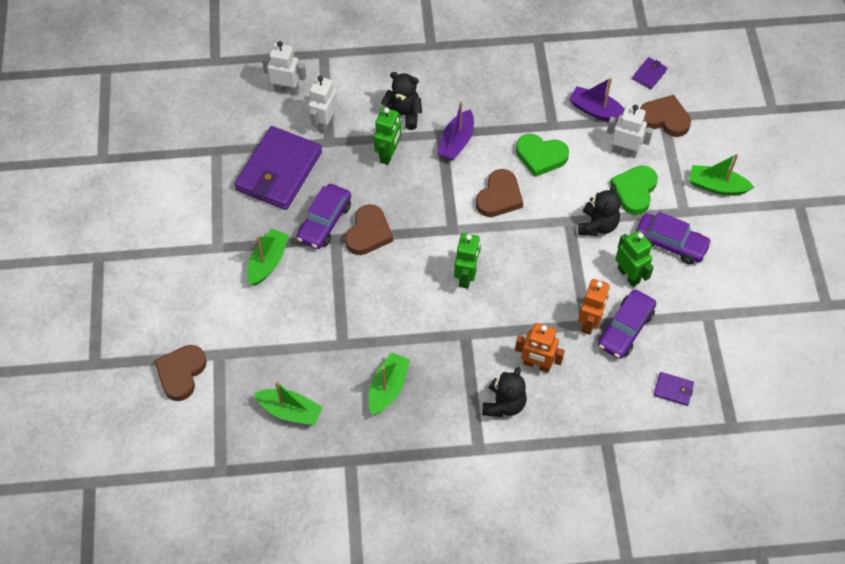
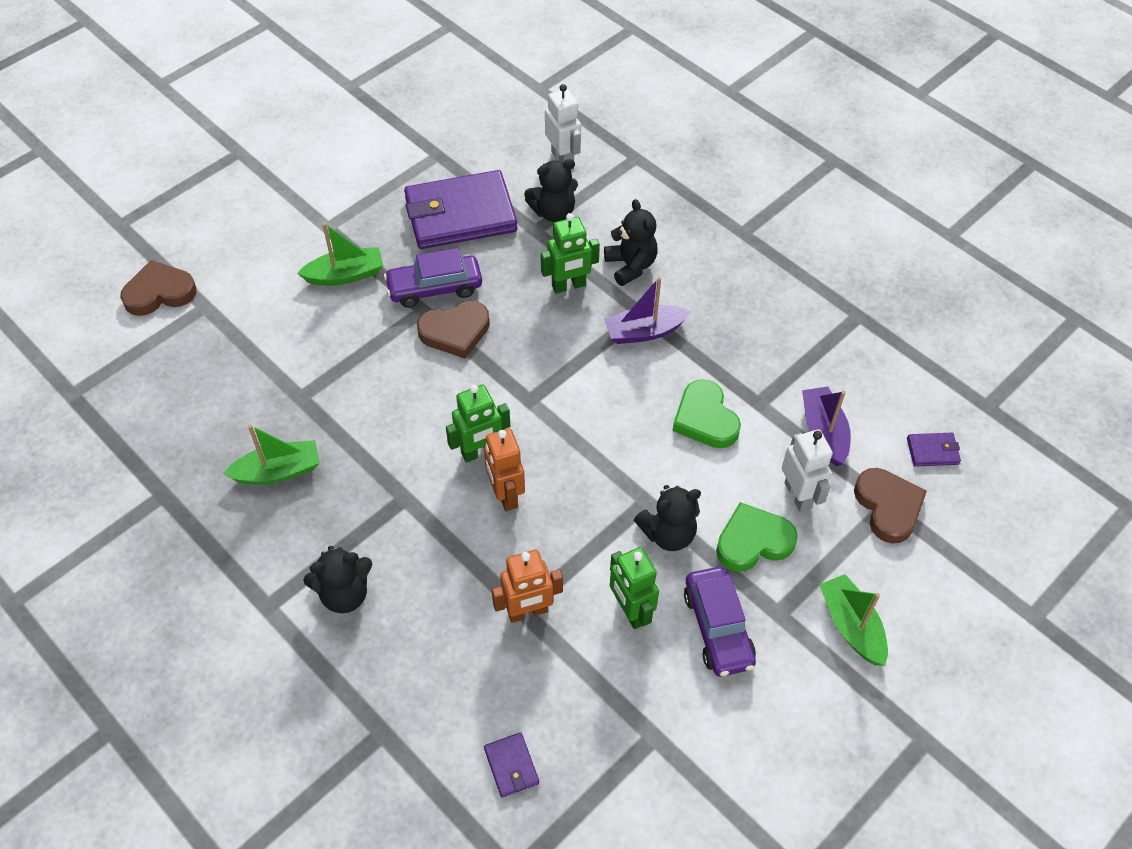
camera: 50 degrees right, 5 degrees down
green boat [254,381,323,425] -> none
white robot [309,76,338,134] -> black teddy bear [524,159,578,222]
brown heart [476,169,523,217] -> none
orange robot [515,323,565,372] -> orange robot moved to [484,428,525,511]
purple car [598,290,656,359] -> none
green robot [615,230,654,287] -> green robot turned 135 degrees clockwise [610,547,659,629]

